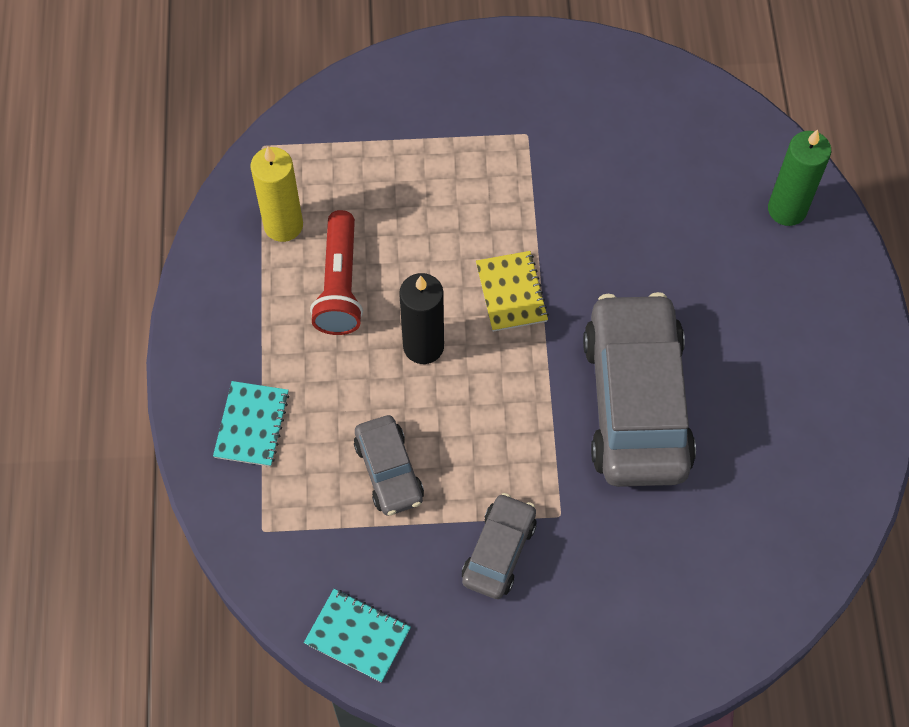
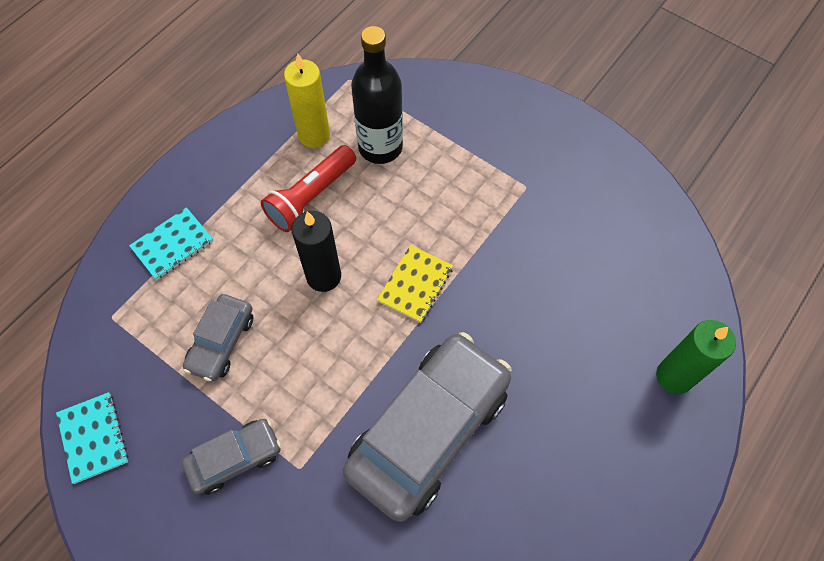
camera: 40 degrees right, 0 degrees up
none -> black bottle [351,26,403,164]

